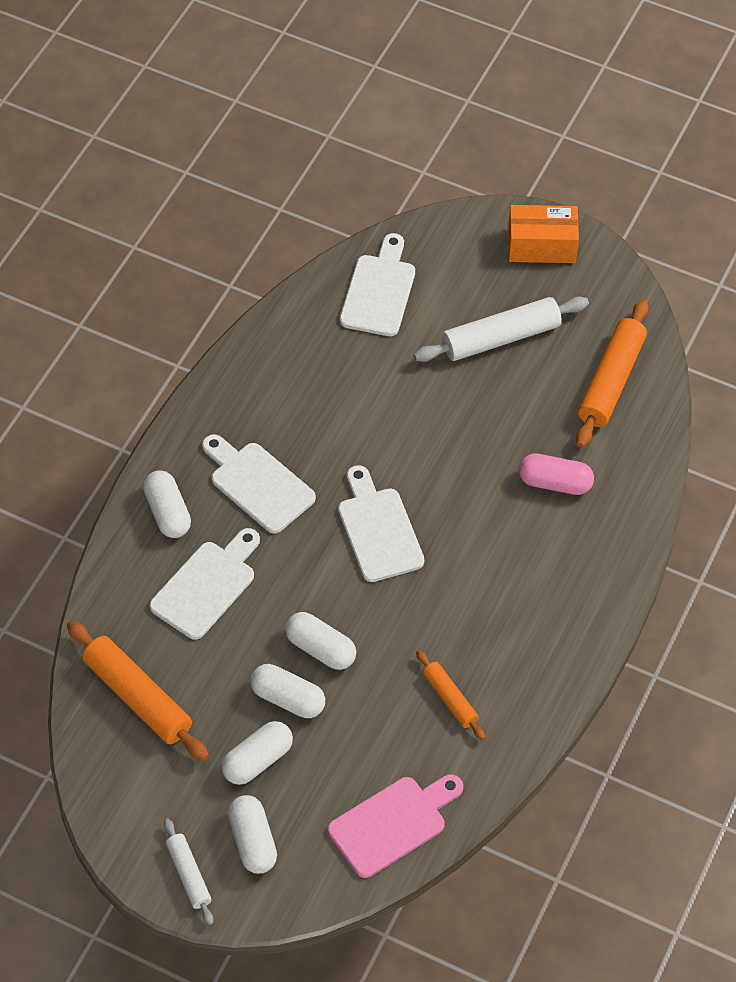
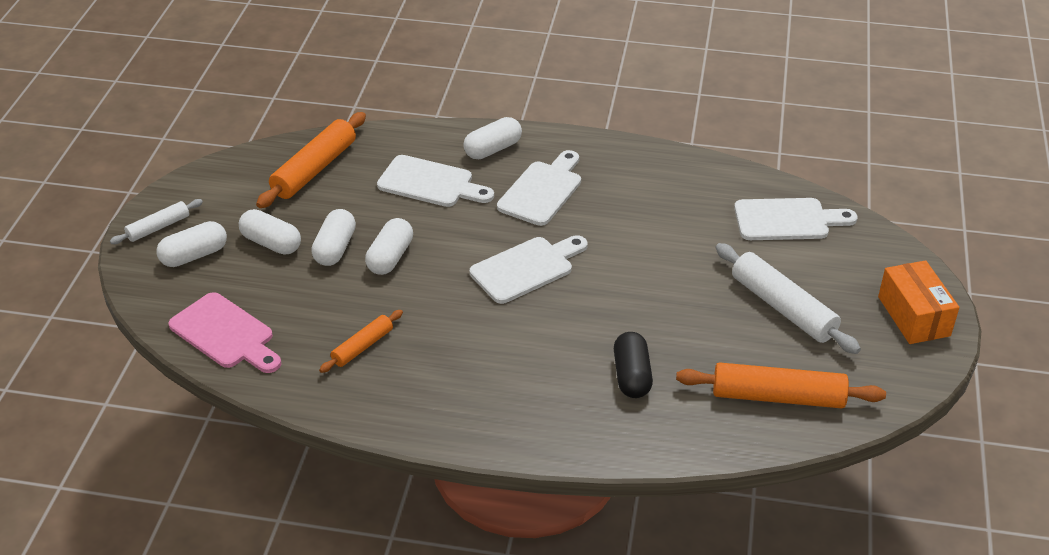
camera: 75 degrees right, 15 degrees down
pink capsule [519,453,594,495] -> black capsule [614,332,653,398]

